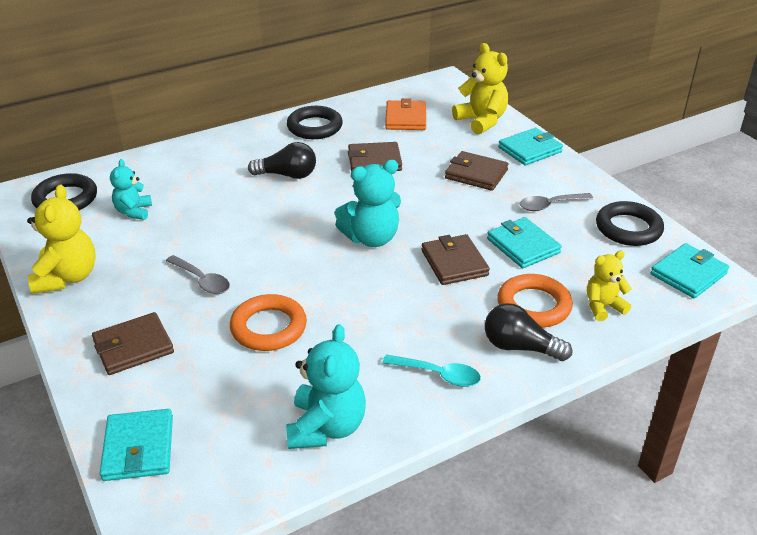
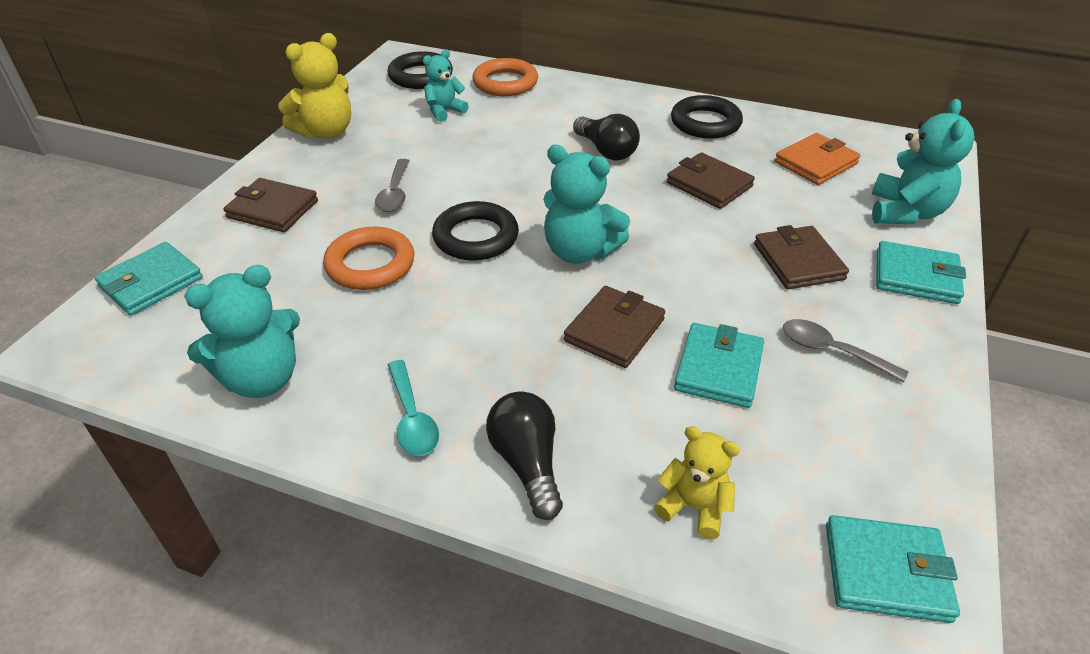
camera: 50 degrees right, 5 degrees up
yellow teddy bear [452,43,508,135] -> turquoise teddy bear [872,99,975,224]
orange ring [497,274,573,328] -> orange ring moved to [472,58,538,96]
black ring [596,201,664,246] -> black ring moved to [432,201,519,261]

